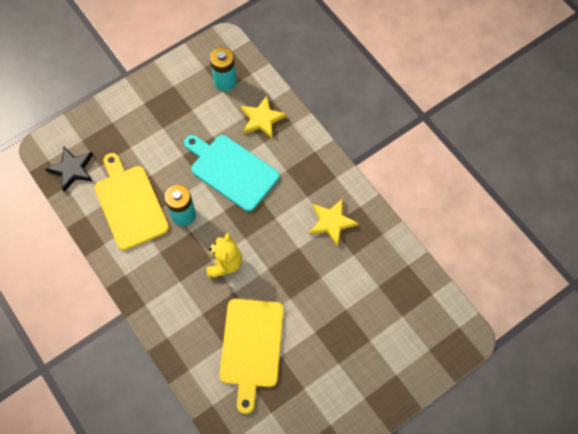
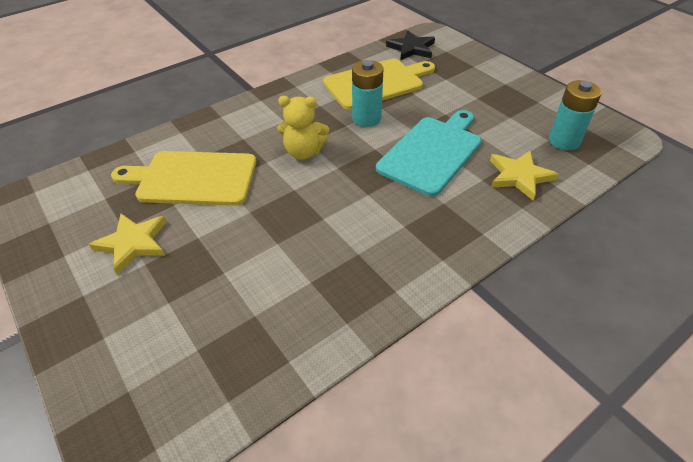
camera: 90 degrees right, 20 degrees down
yellow star [309,198,358,246] -> yellow star moved to [89,214,166,275]

